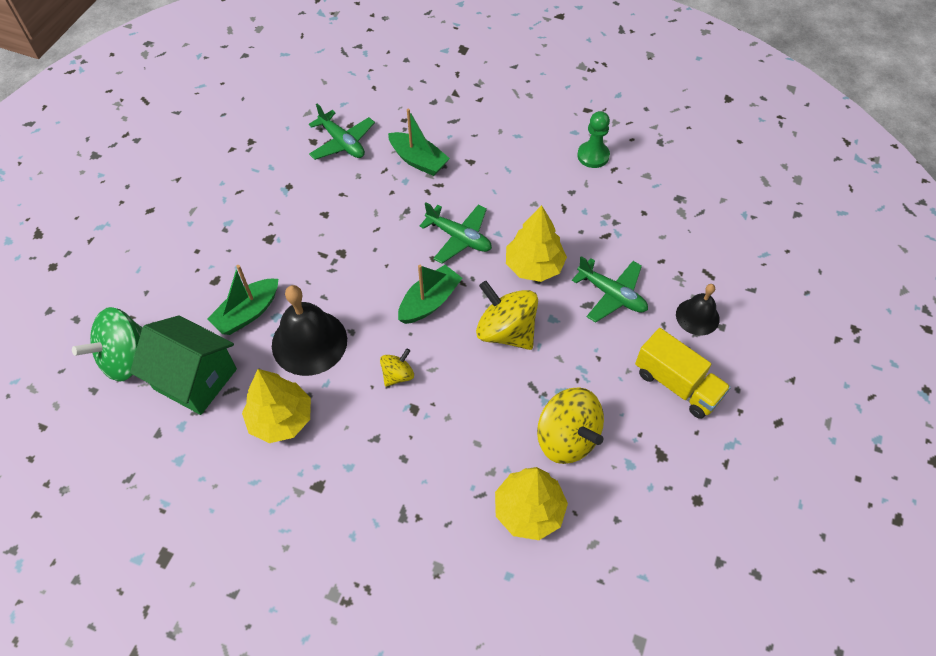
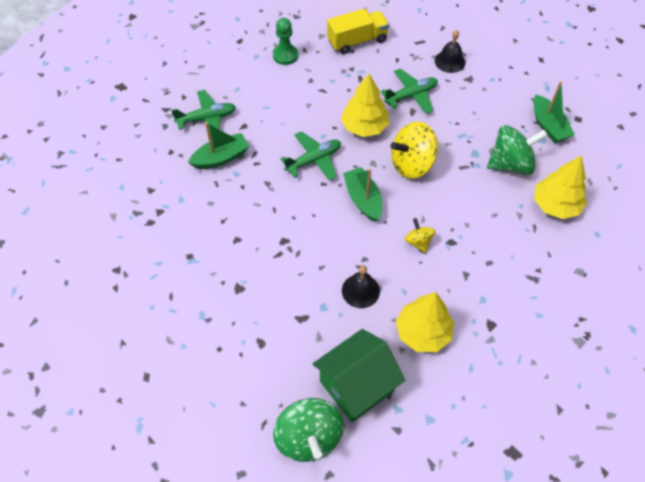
camera: 65 degrees left, 0 degrees up
green boat [207,265,278,335] -> green boat moved to [533,81,575,143]
black bell [272,285,347,376] -> black bell [342,265,380,308], size x0.59
green plane [309,103,375,160] -> green plane moved to [171,90,236,139]
yellow spinning top [537,387,604,464] -> green spinning top [487,125,548,175]
yellow truck [635,328,731,419] -> yellow truck moved to [327,9,389,54]

